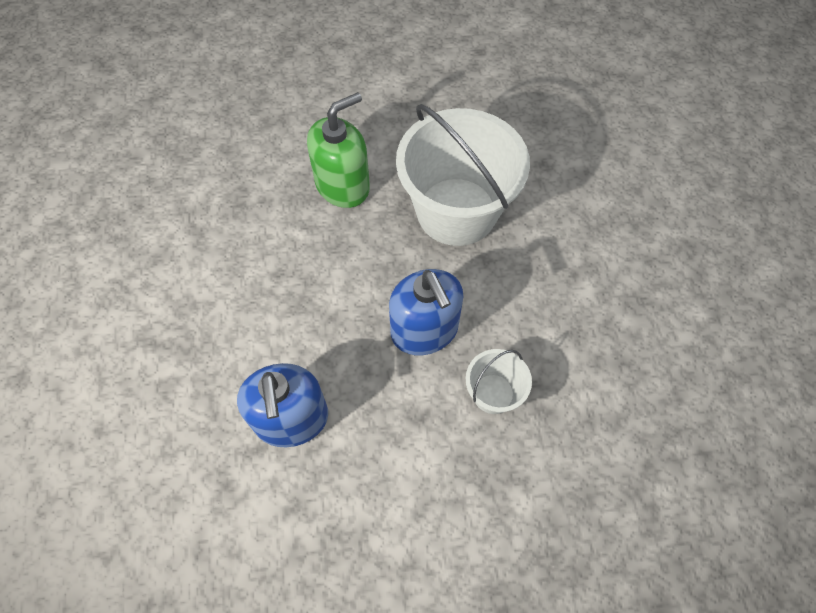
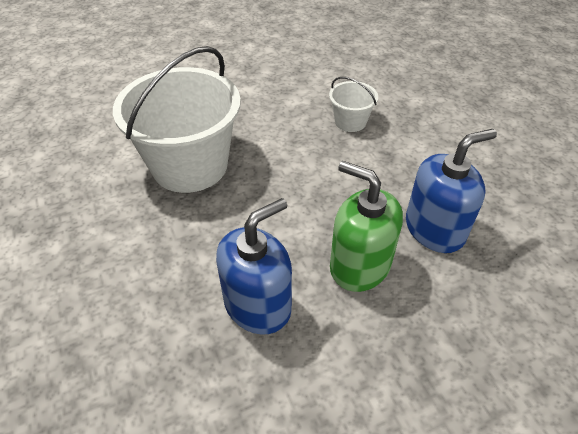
camera: 105 degrees left, 15 degrees down
green soap dispenser [307,92,370,208] -> green soap dispenser moved to [330,161,403,292]
blue soap dispenser [389,269,463,355] -> blue soap dispenser moved to [216,198,292,335]

